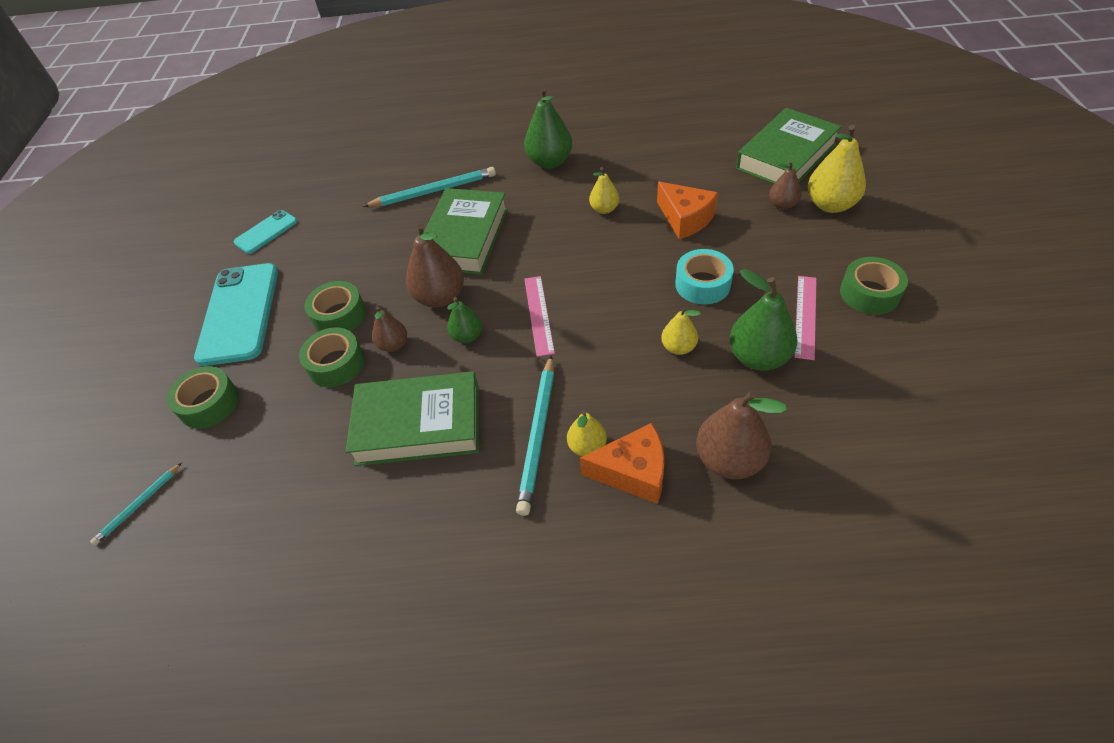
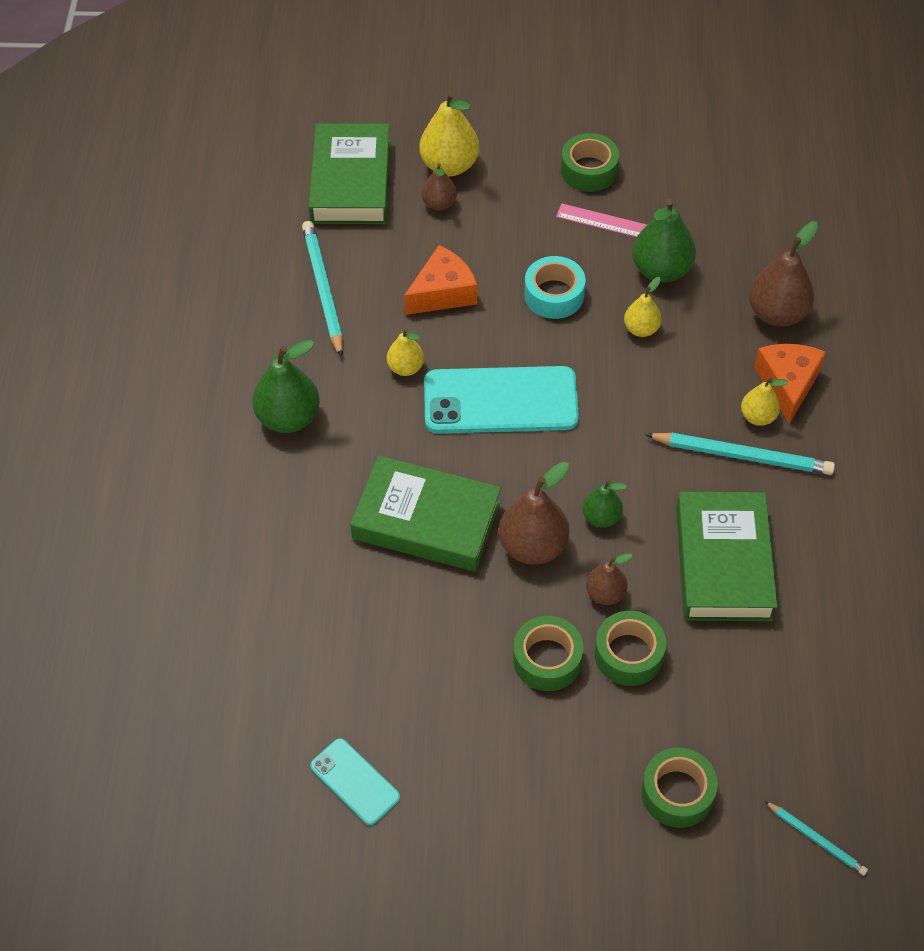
camera: 90 degrees left, 5 degrees up
turquoise phone [194,263,278,366] -> turquoise phone moved to [424,366,579,433]
turquoise pencil [363,167,496,207] -> turquoise pencil moved to [302,221,343,358]
pink ruler [524,276,555,357] -> none
green book [736,108,841,184] -> green book turned 45 degrees clockwise [308,123,390,224]

